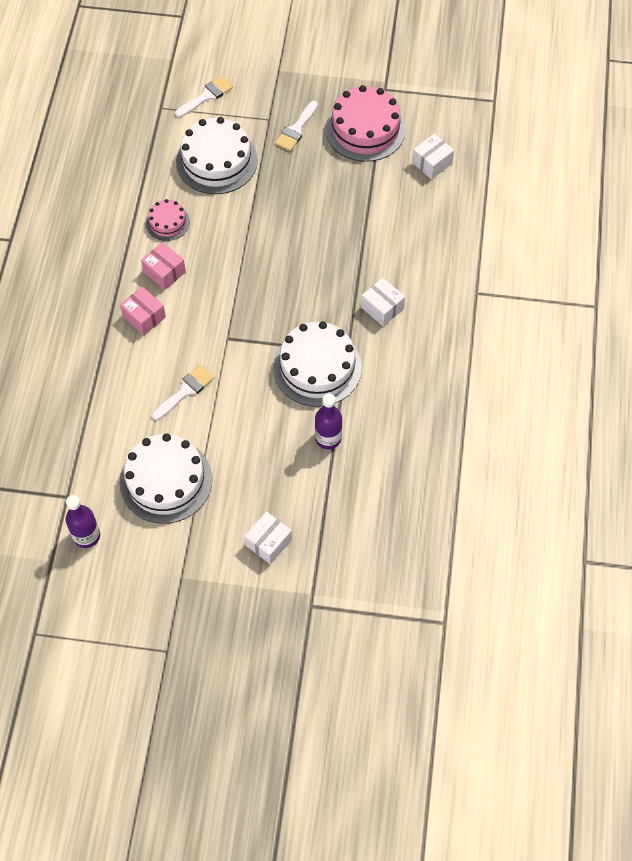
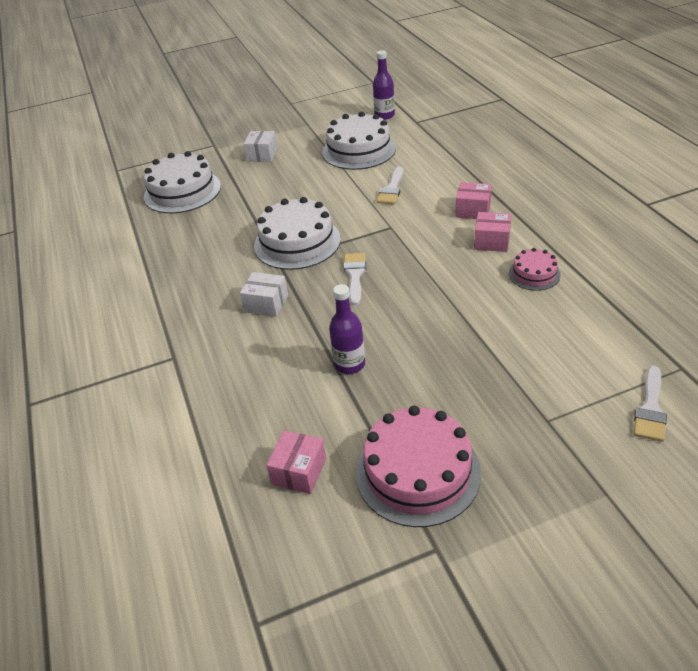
camera: 155 degrees right, 20 degrees down
white cake [176,117,258,194] -> white cake moved to [144,151,221,213]
white brush [275,101,318,151] -> white brush moved to [344,253,366,305]
purple bottle [315,393,342,449] -> purple bottle moved to [329,284,365,374]
white box [412,133,454,179] -> pink box [266,430,326,494]

